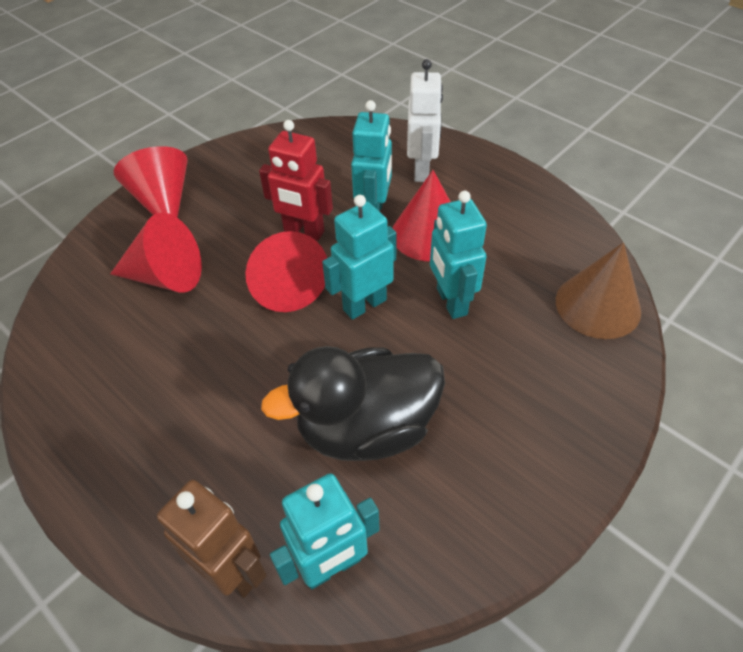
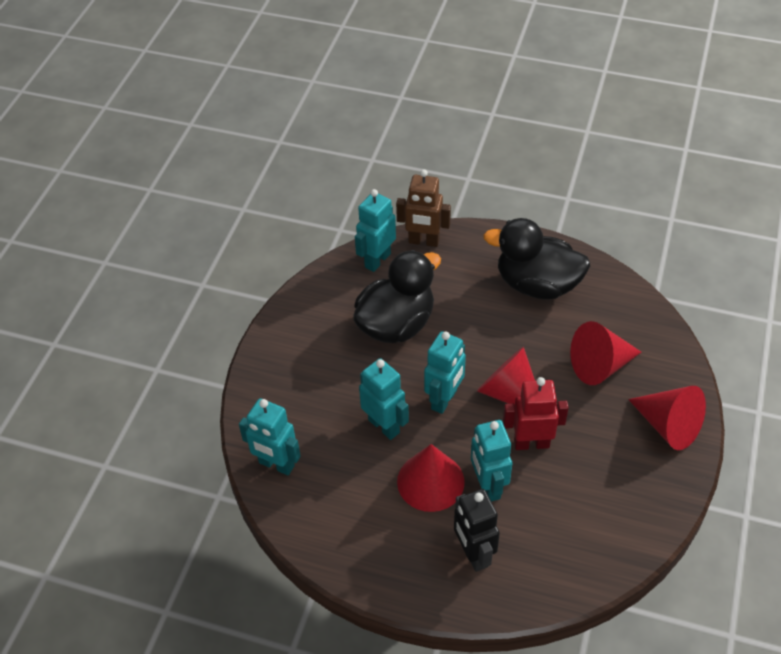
camera: 155 degrees right, 0 degrees up
white robot [407,59,443,182] -> black robot [454,489,500,572]
brown cone [556,242,641,339] -> turquoise robot [239,398,301,475]
none -> black duck [483,218,590,299]

